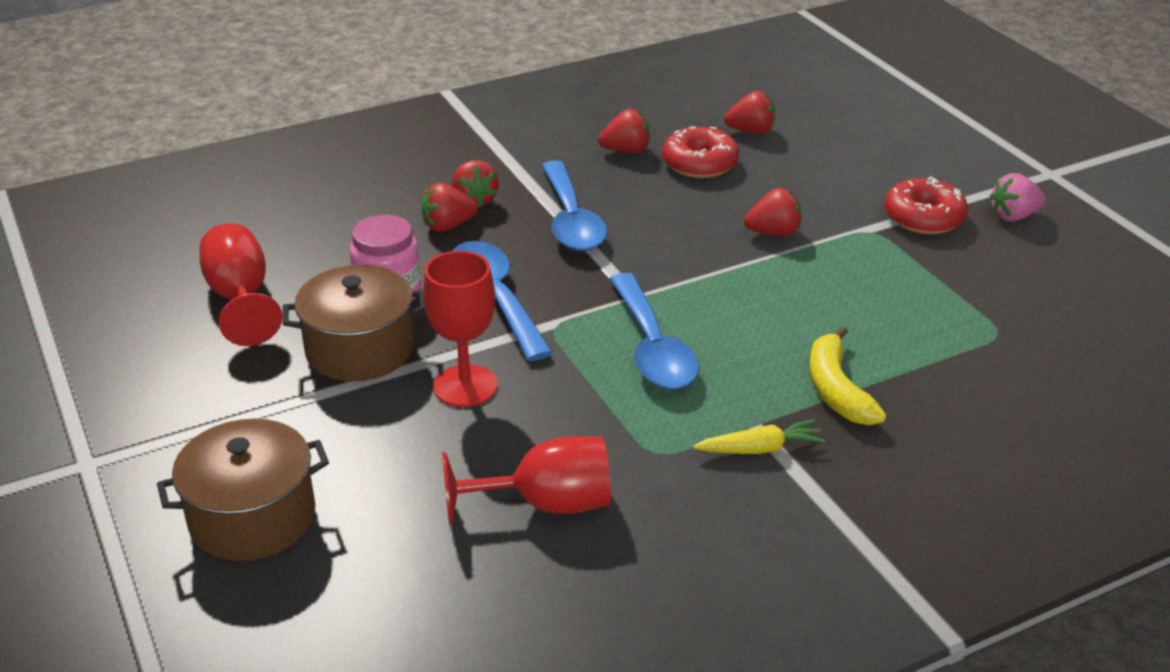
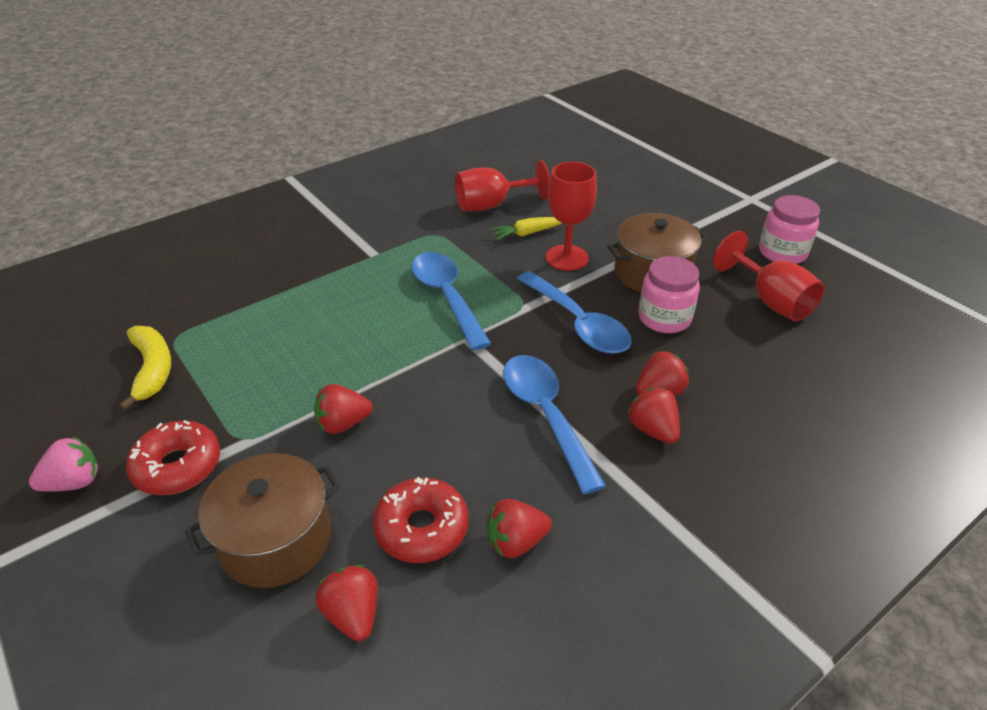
camera: 170 degrees right, 5 degrees up
brown pot [157,419,329,561] -> brown pot moved to [185,453,340,588]
yellow carrot [693,419,825,454] -> yellow carrot moved to [490,217,561,240]
red strawberry [724,91,776,134] -> red strawberry turned 75 degrees clockwise [315,565,378,641]
yellow banana [809,326,886,425] -> yellow banana moved to [119,326,171,410]
none -> pink jar [759,195,820,264]

